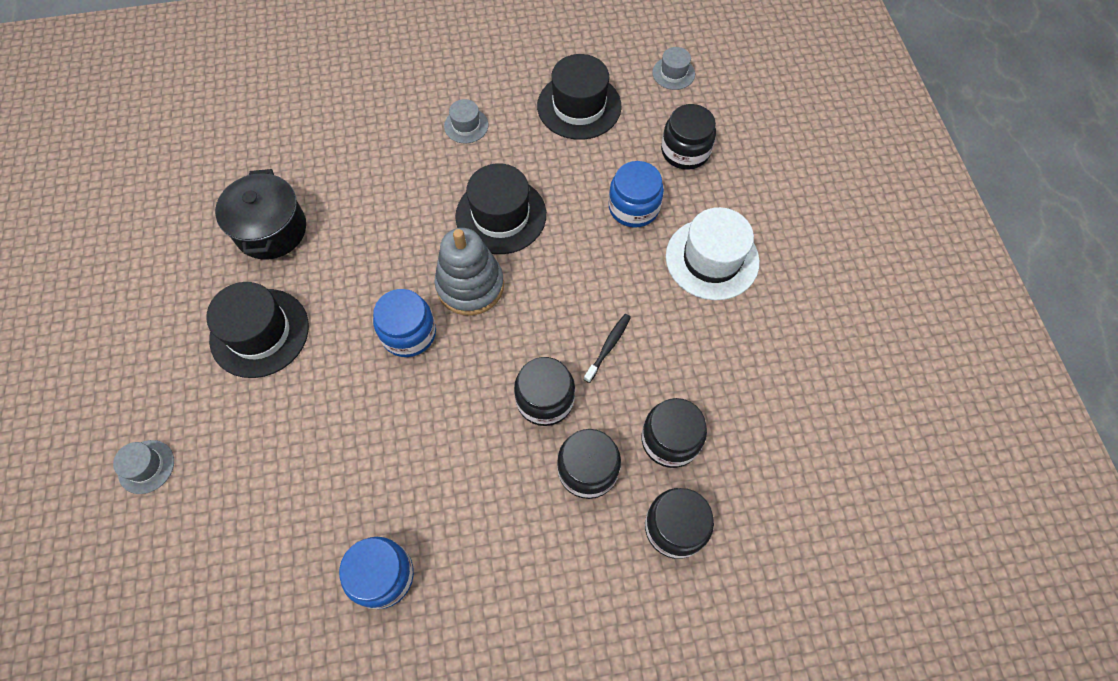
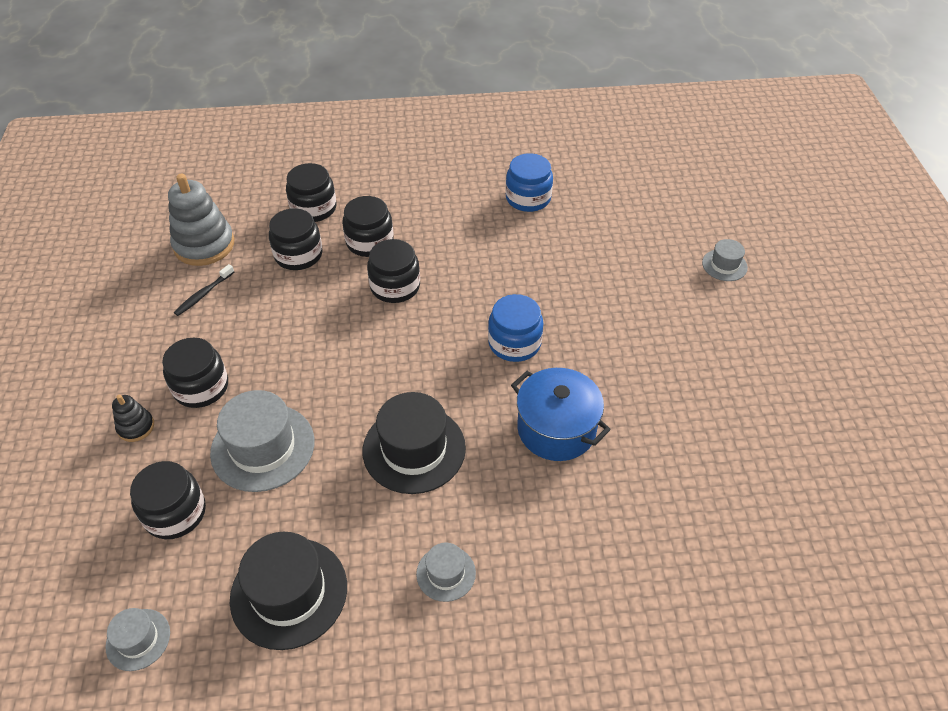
camera: 175 degrees left, 15 degrees down
black hat [206,282,309,378] -> none
black pot [215,169,306,260] -> none
grey stacking toy [434,228,504,316] -> grey stacking toy moved to [168,174,234,266]
black toothbrush [584,314,631,383] -> black toothbrush moved to [174,264,234,316]
blue jar [608,161,664,228] -> grey hat [210,390,315,492]
white hat [666,207,760,300] -> black jar [162,338,228,408]
none -> black stacking toy [112,395,154,442]
none -> blue pot [511,368,611,461]

